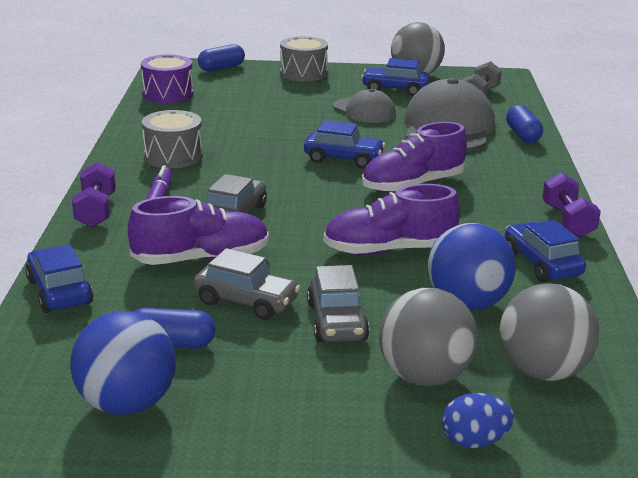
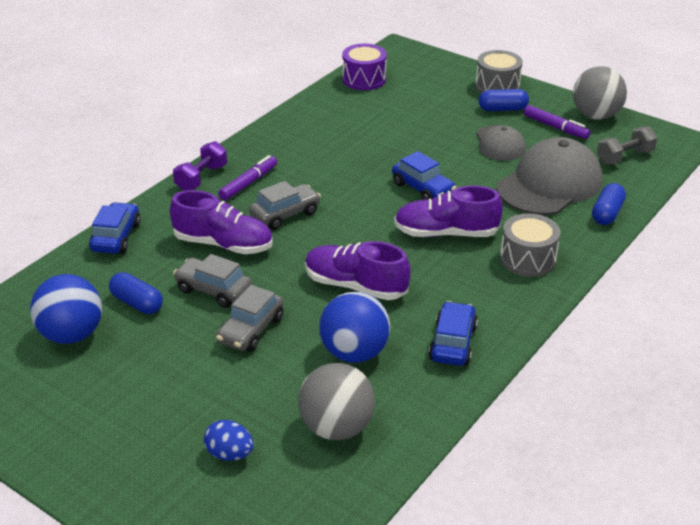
camera: 35 degrees right, 10 degrees up
grey drum [142,110,203,168] -> grey drum moved to [500,213,561,277]
grey car [194,248,301,320] -> grey car turned 150 degrees clockwise [173,254,252,308]
blue capsule [198,44,245,72] -> blue capsule moved to [479,89,529,111]
blue car [361,58,430,96] -> purple marker [524,105,591,139]
grey ball [379,288,478,386] -> none
purple dumbbell [542,172,601,237] -> none

